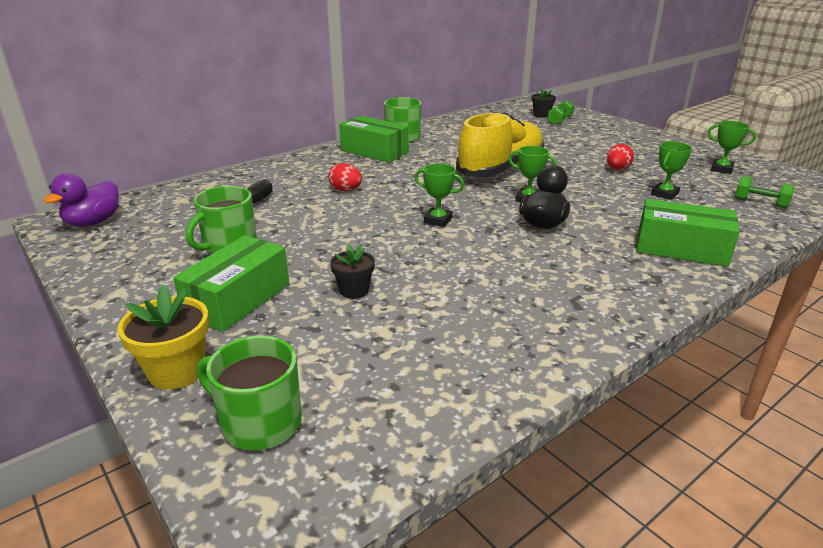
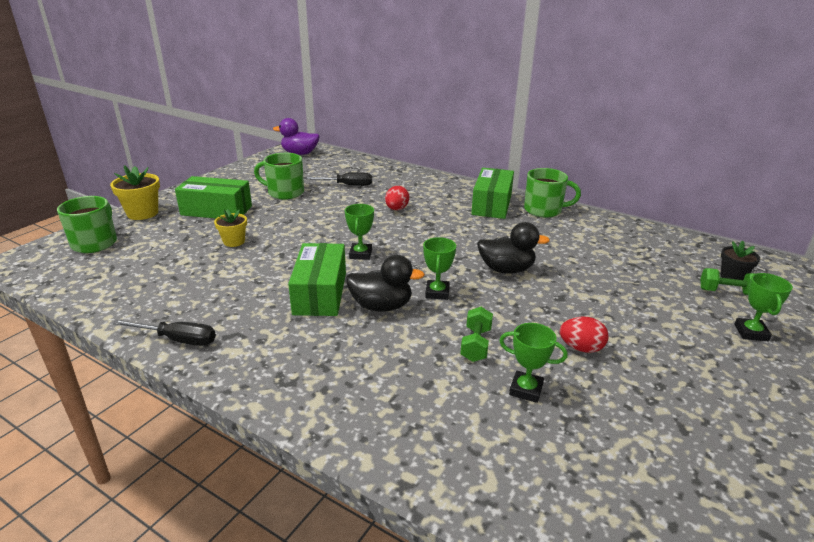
camera: 70 degrees right, 0 degrees up
black flower pot [330,244,375,299] -> yellow flower pot [214,209,247,247]
yellow shoe [456,112,545,177] -> black duck [477,222,550,274]
green box [636,199,740,267] -> green box moved to [288,243,346,316]
green trophy [707,121,756,174] -> green trophy moved to [734,273,793,341]
green dumbbell [735,176,795,208] -> green dumbbell moved to [460,307,493,362]
none -> black screwdriver [112,319,216,346]

